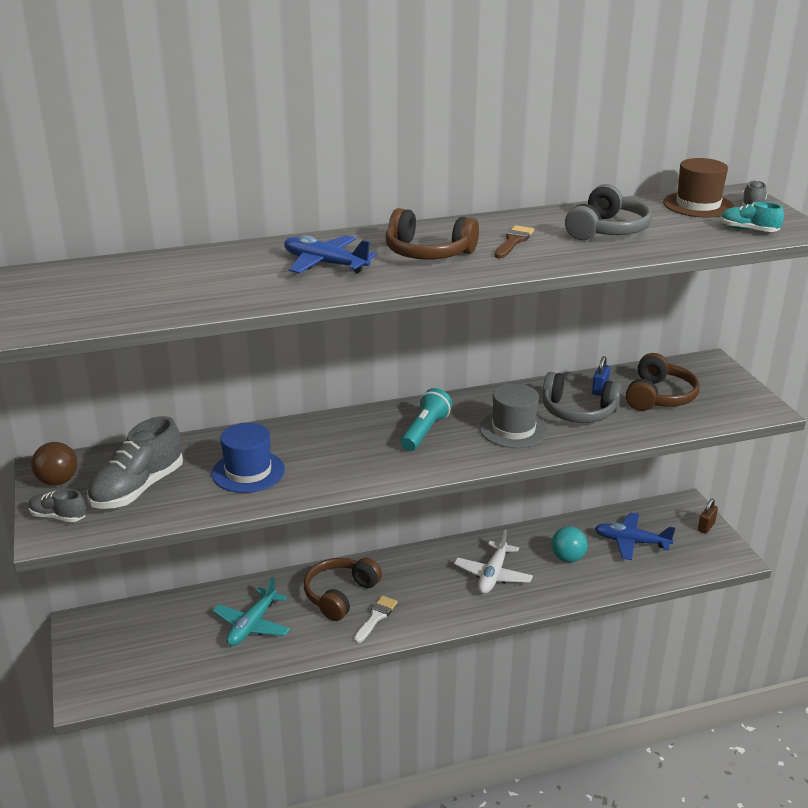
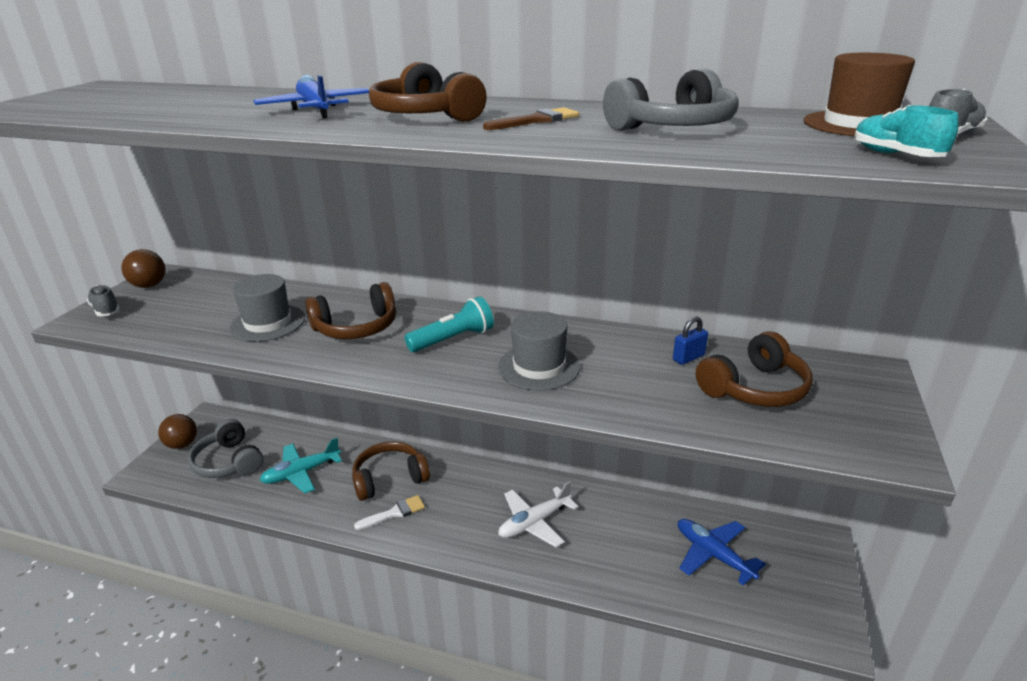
camera: 35 degrees right, 0 degrees up
grey shoe [87,416,183,509] -> none
blue hat [212,423,285,493] -> grey hat [230,274,305,342]
grey headphones [543,372,622,423] -> grey headphones moved to [188,419,264,478]
turquoise ball [551,526,588,562] -> none
brown padlock [698,499,718,534] -> none
none -> brown ball [158,414,197,449]
none -> brown headphones [305,282,396,339]

